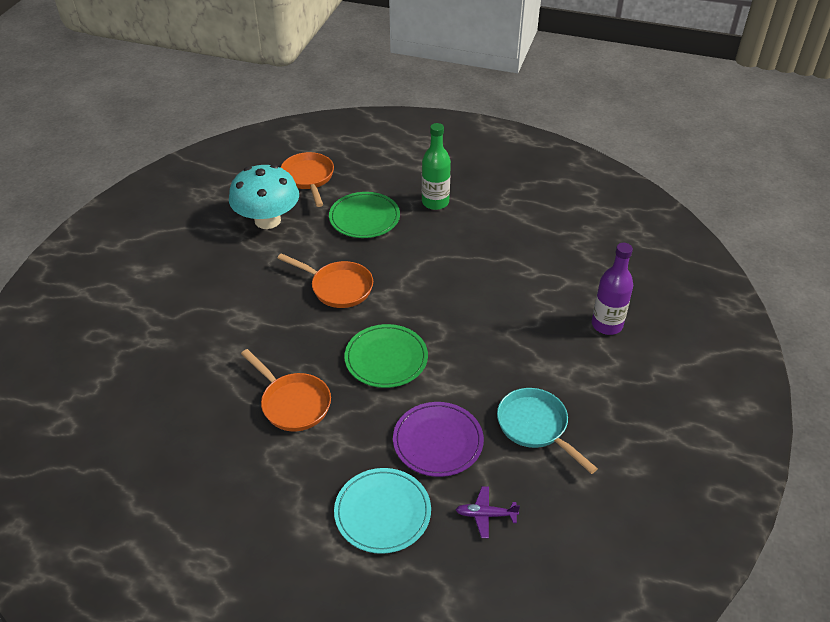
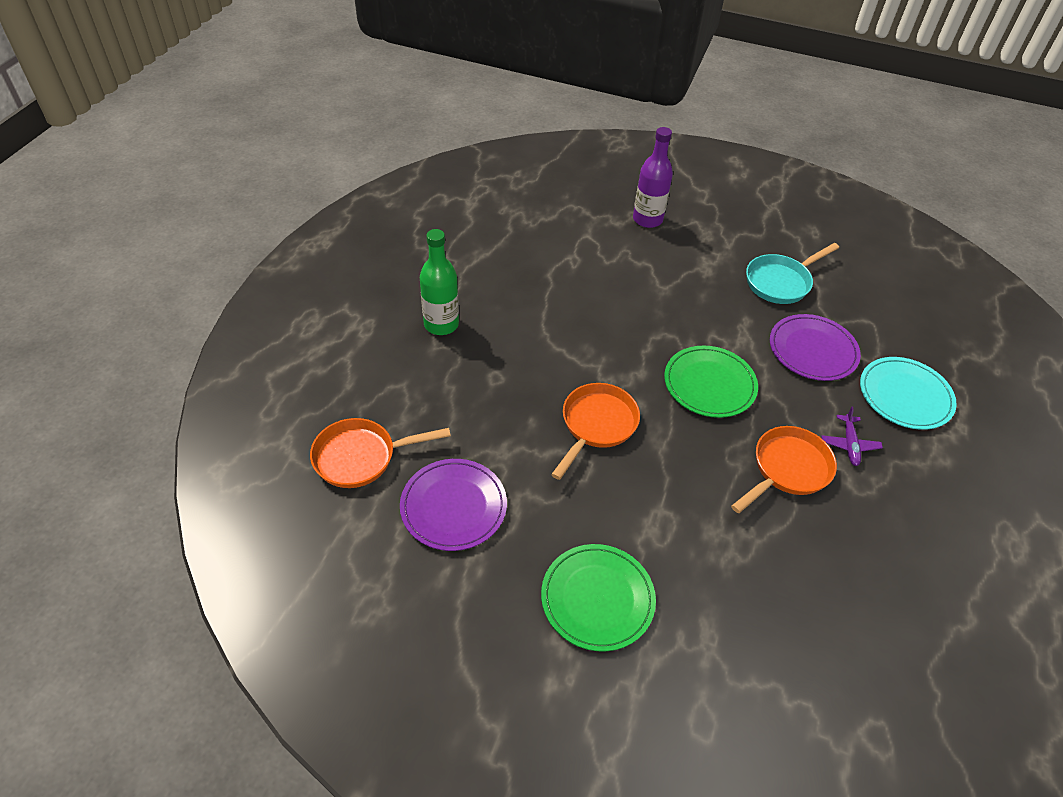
camera: 90 degrees left, 5 degrees up
turquoise mushroom [229,164,299,229] -> purple plate [400,459,507,551]
green plate [329,192,400,238] -> green plate moved to [541,544,656,651]
purple plane [455,486,520,539] -> purple plane moved to [822,407,883,466]

